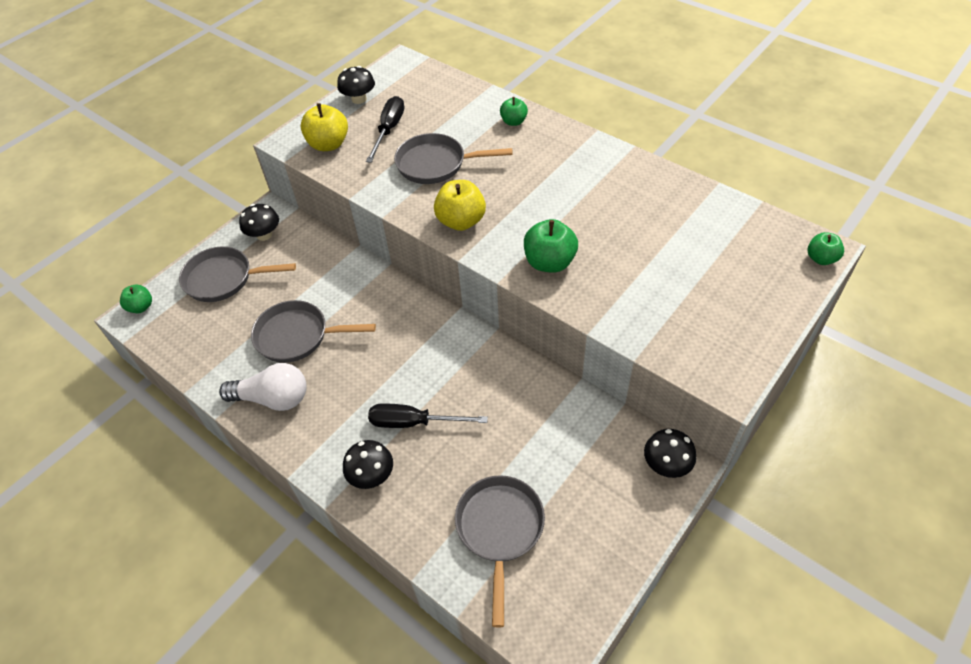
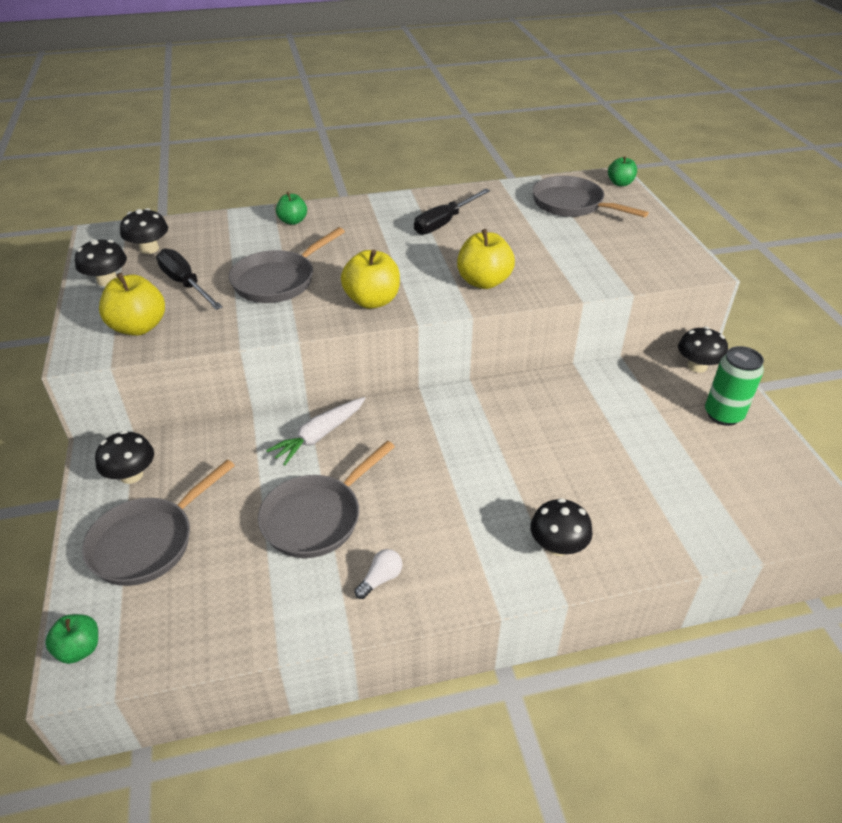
camera: 55 degrees left, 10 degrees down
white light bulb [219,363,307,411] -> white light bulb [354,549,403,599], size x0.48
black screwdriver [368,403,488,428] -> black screwdriver moved to [414,188,490,235]
grey pan [455,475,545,627] -> grey pan moved to [532,176,649,218]
green apple [524,219,578,273] -> yellow apple [457,229,515,289]
none -> black mushroom [120,208,168,254]
none -> white carrot [266,397,366,466]
none -> green can [705,346,764,426]

